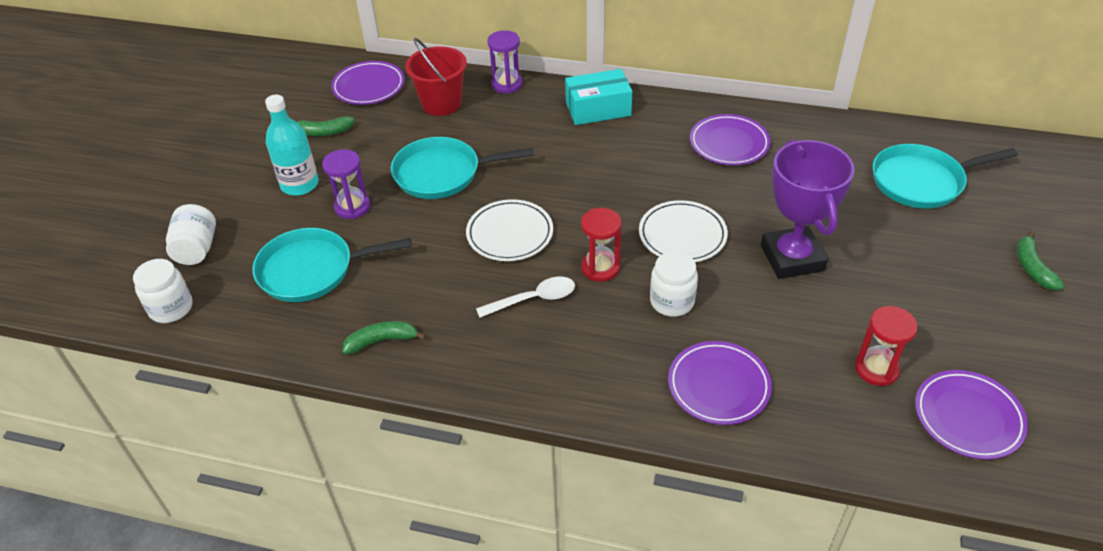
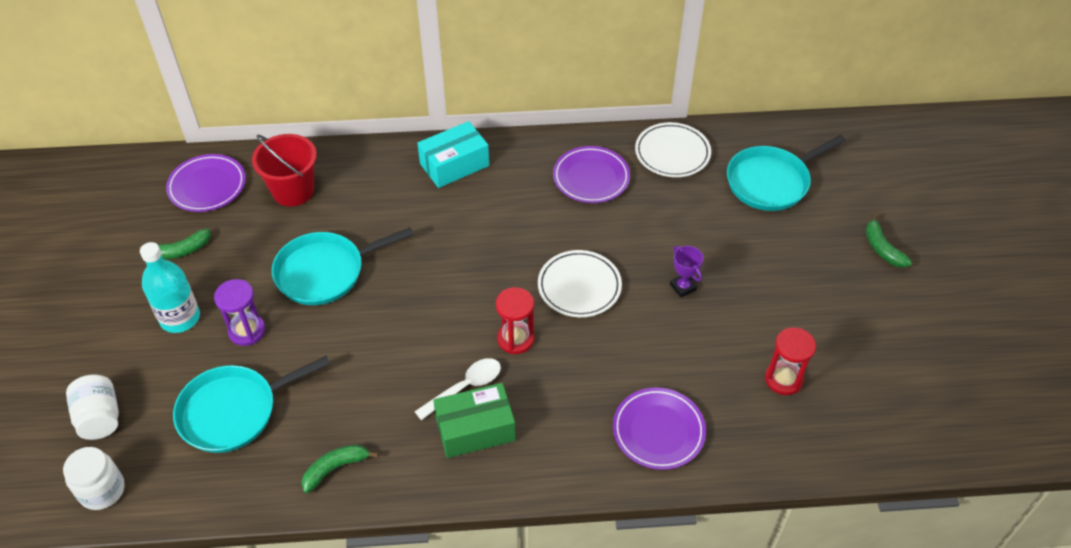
camera: 20 degrees left, 5 degrees up
white plate [466,199,553,261] -> white plate moved to [635,122,711,177]
purple hourglass [488,30,522,94] -> none
white jar [650,251,698,317] -> none
purple trophy [761,140,855,279] -> purple trophy [670,246,703,297], size x0.43
purple plate [915,370,1028,460] -> none
none -> green box [433,383,516,458]

